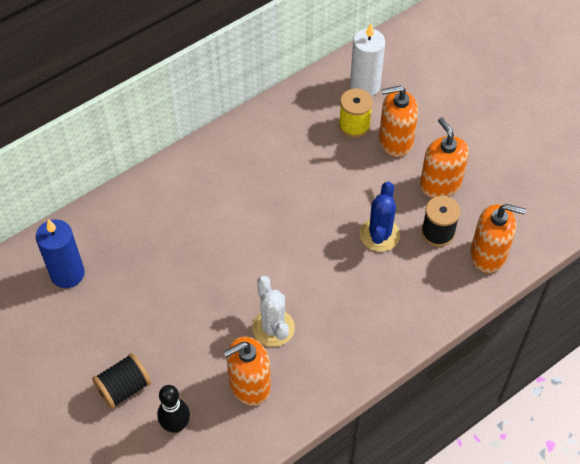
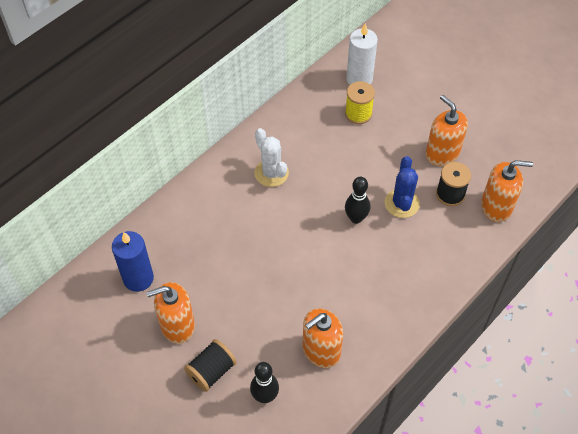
camera: 10 degrees left, 0 degrees up
white cactus [252,276,295,347] -> white cactus moved to [254,128,289,187]
orange soap dispenser [379,86,418,157] -> orange soap dispenser moved to [147,282,195,344]
none -> black bowling pin [345,177,370,224]

